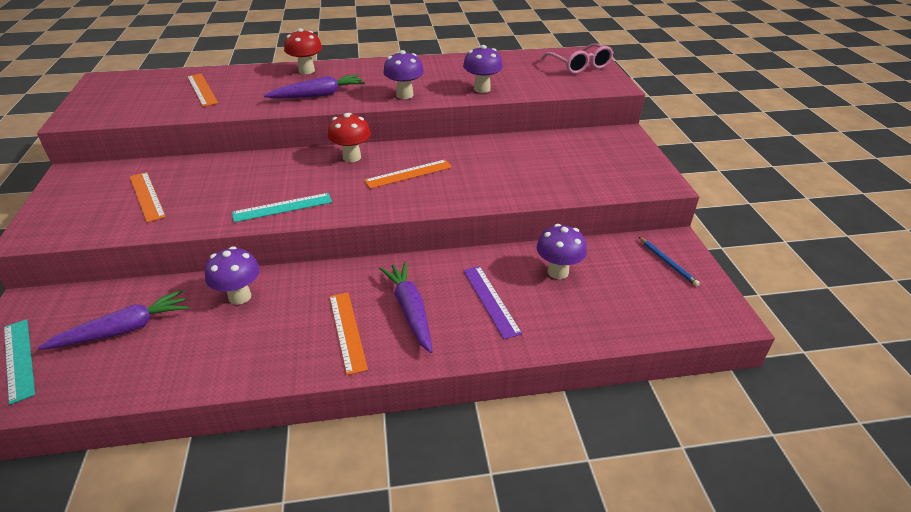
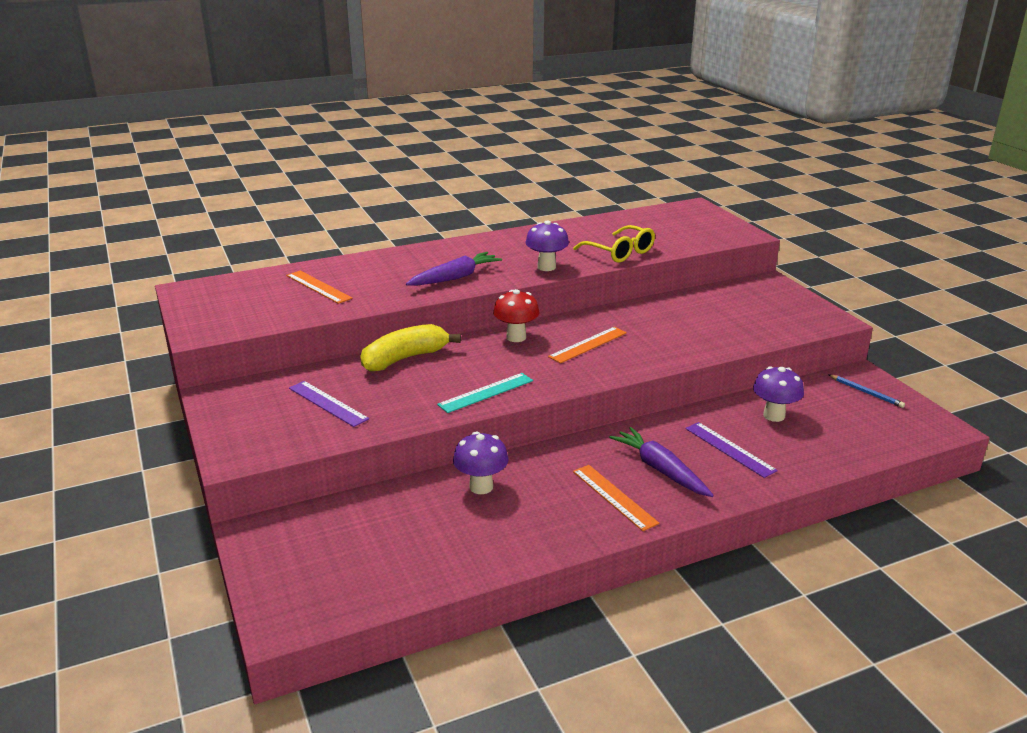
camera: 15 degrees left, 10 degrees down
turquoise ruler [4,319,35,405] -> none
purple carrot [37,290,189,350] -> none
orange ruler [130,172,166,223] -> purple ruler [289,381,369,427]
red mushroom [284,28,322,74] -> none
purple mushroom [463,45,503,93] -> yellow glasses [573,225,655,263]
pink glasses [541,43,614,74] -> none
none -> yellow banana [360,324,461,372]

